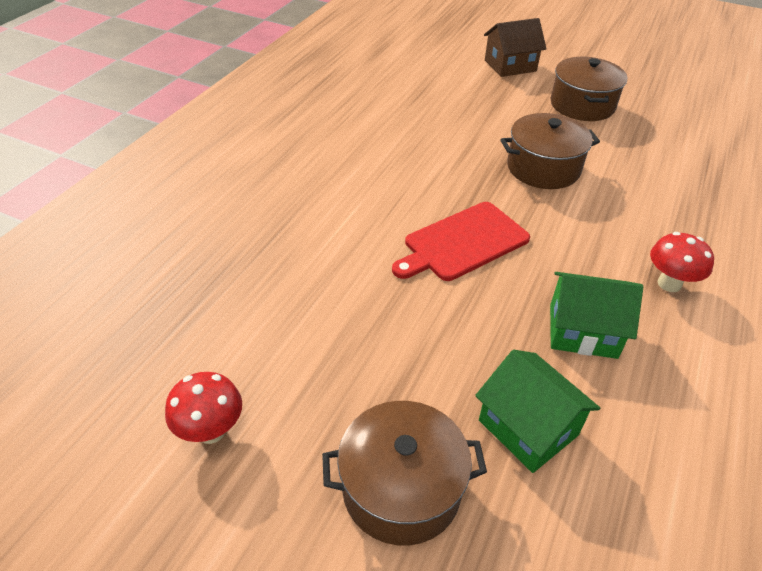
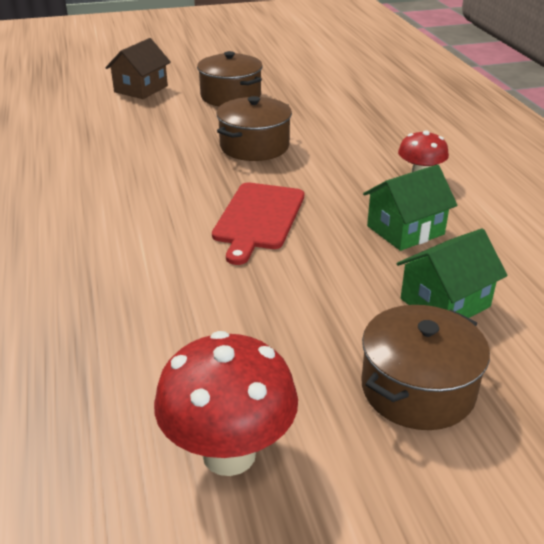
camera: 40 degrees left, 10 degrees down
red mushroom [165,372,242,444] -> red mushroom [154,331,298,476], size x1.66
green house [475,350,600,473] -> green house turned 45 degrees counterclockwise [397,228,507,318]

